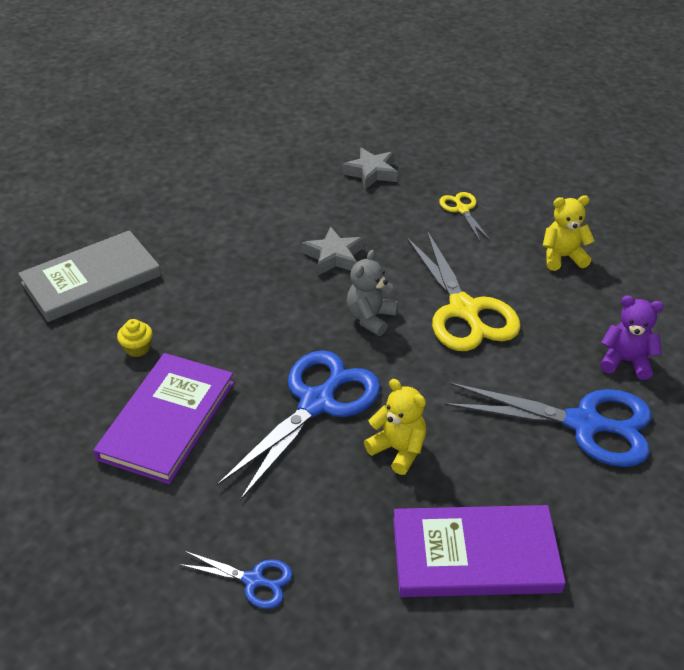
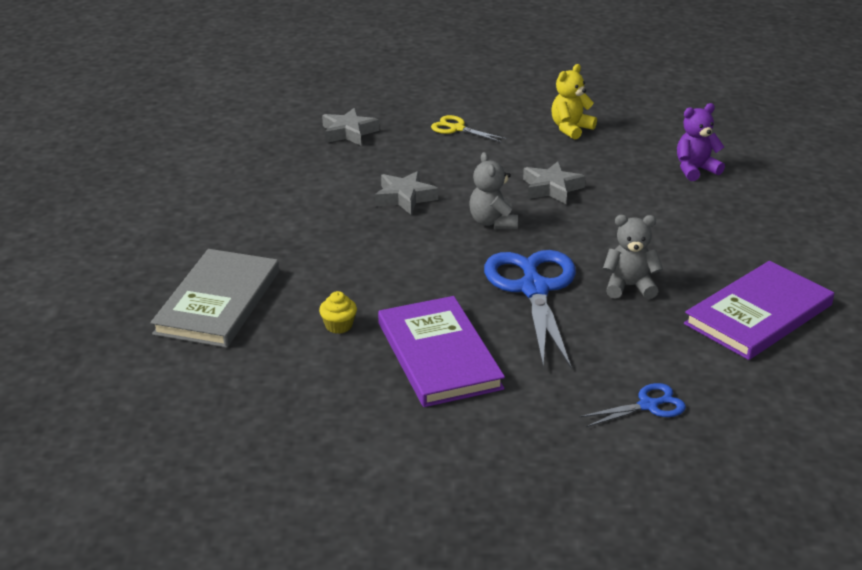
camera: 40 degrees left, 10 degrees down
yellow teddy bear [364,379,426,475] -> grey teddy bear [603,215,663,299]
yellow scissors [406,231,521,351] -> grey star [523,161,586,204]
blue scissors [444,382,652,467] -> none

